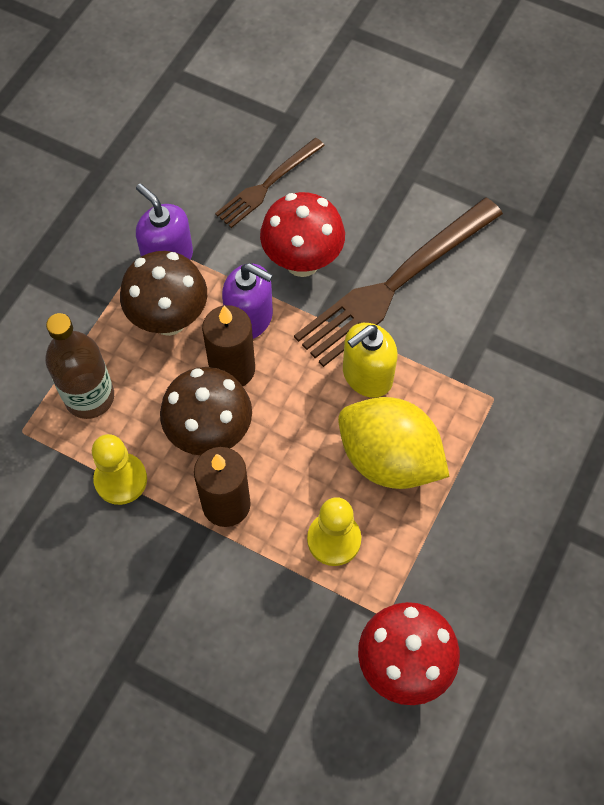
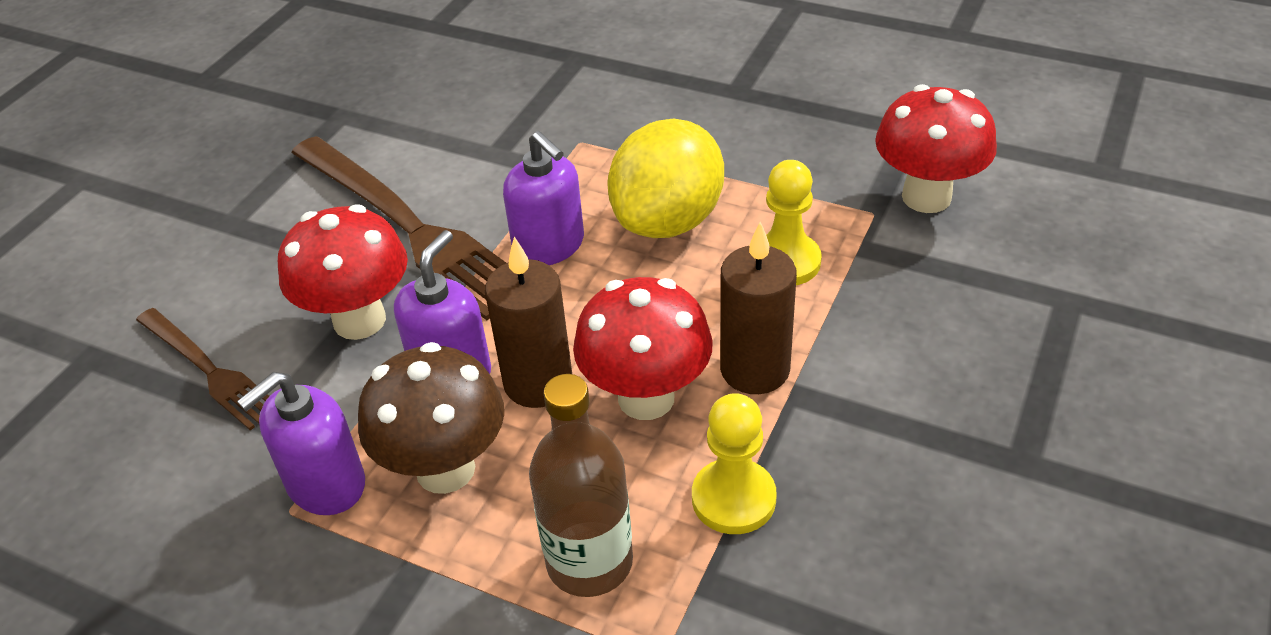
camera: 90 degrees left, 20 degrees down
brown mushroom [160,367,252,455] -> red mushroom [573,277,713,420]
yellow soap dispenser [343,323,398,398] -> purple soap dispenser [503,131,584,265]

